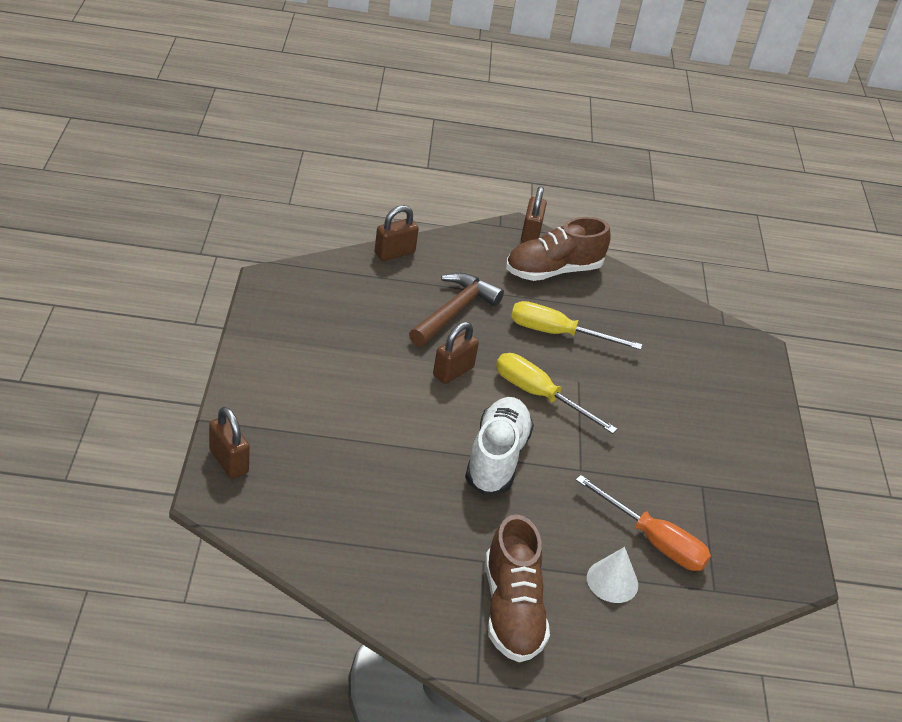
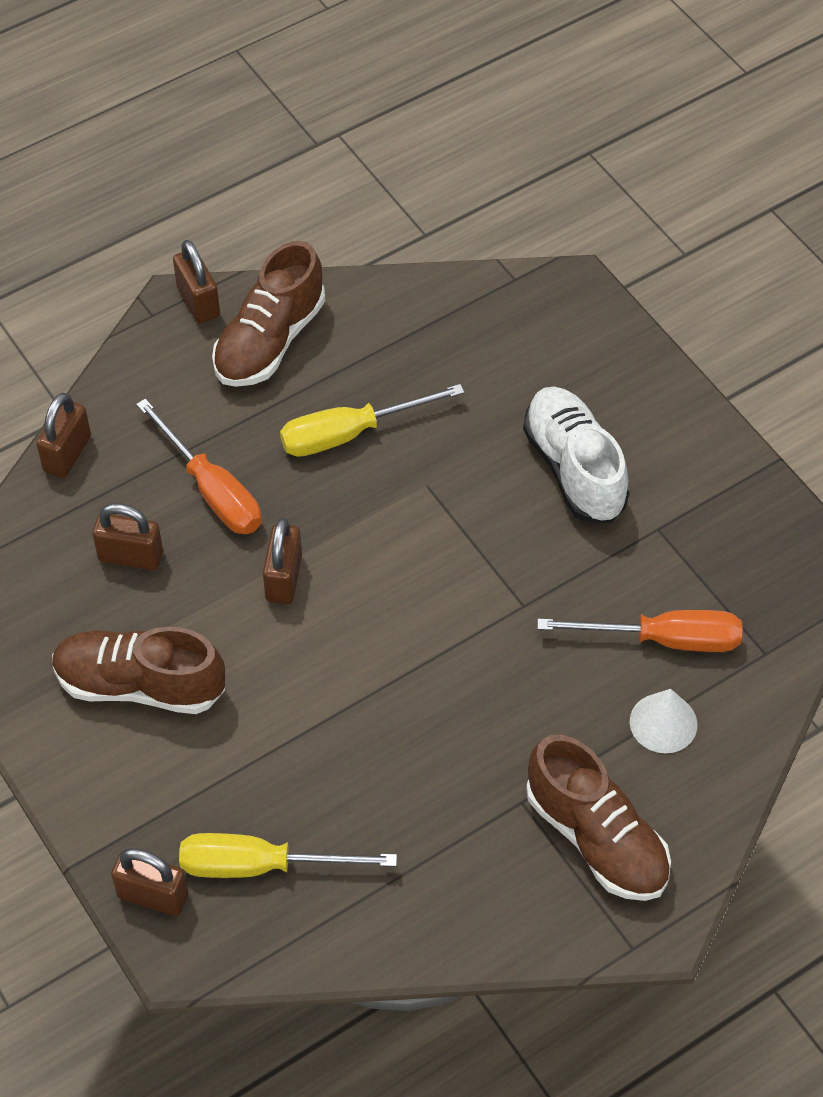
camera: 30 degrees left, 15 degrees up
brown hammer [409,273,504,347] -> orange screwdriver [136,398,261,534]
white shoe [465,397,534,495] -> white shoe moved to [523,387,629,523]
yellow screwdriver [496,353,617,434] -> yellow screwdriver moved to [179,833,397,878]
none -> brown shoe [52,627,225,714]
none -> brown padlock [93,503,163,570]

